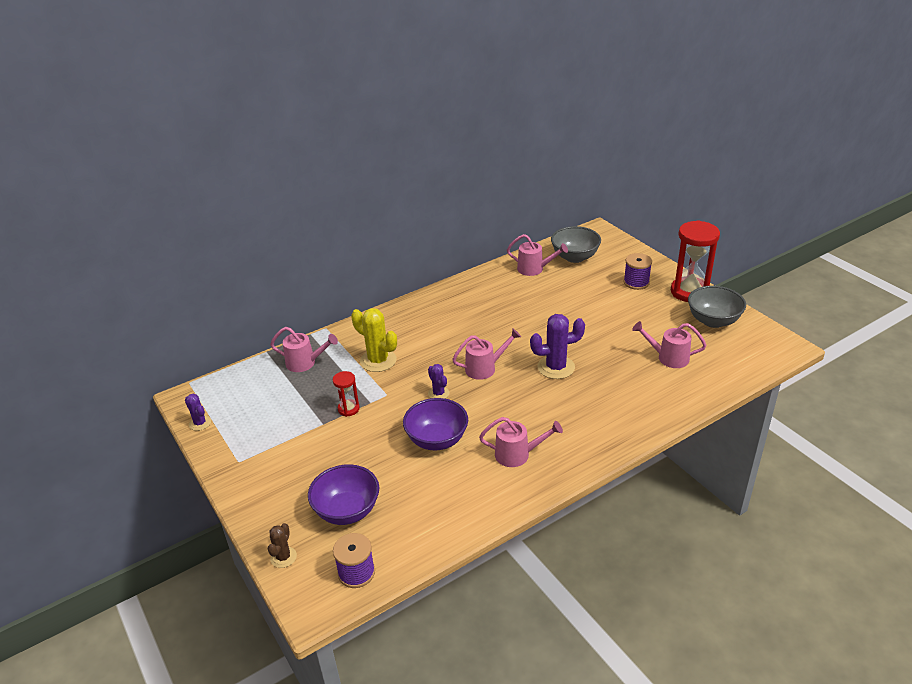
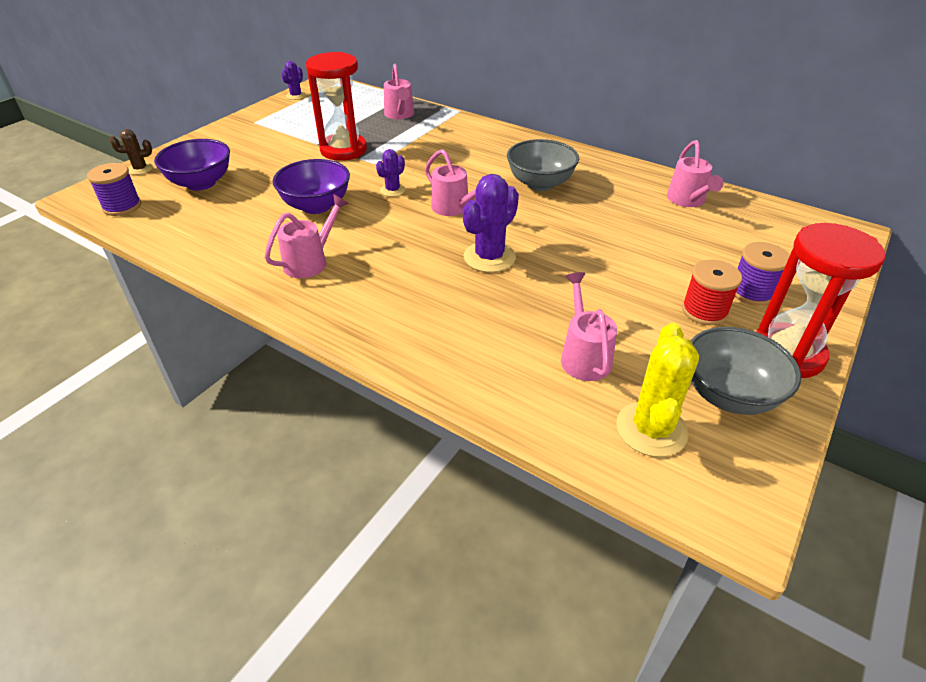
camera: 65 degrees right, 5 degrees up
red hourglass [333,371,360,417] -> red hourglass [306,52,367,161], size x2.01
yellow cactus [351,308,397,372] -> yellow cactus moved to [616,323,699,457]
pink watering can [479,417,563,467] -> pink watering can turned 120 degrees counterclockwise [264,194,349,278]
purple cactus [530,314,585,379] -> purple cactus turned 75 degrees clockwise [463,174,519,272]
grey bowl [551,226,601,263] -> grey bowl moved to [507,139,579,191]
none -> red spool [682,260,742,325]

